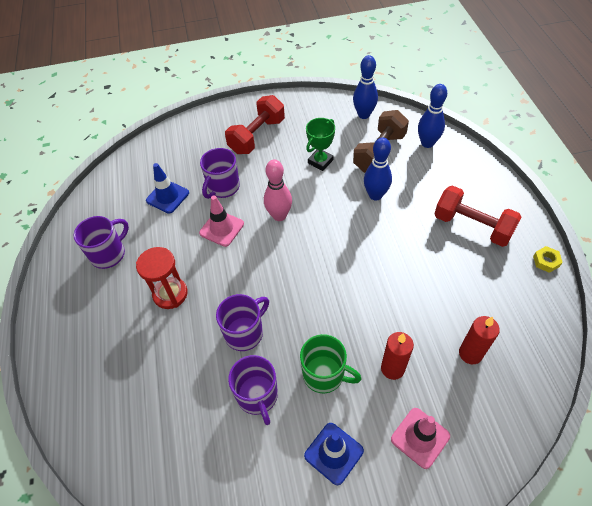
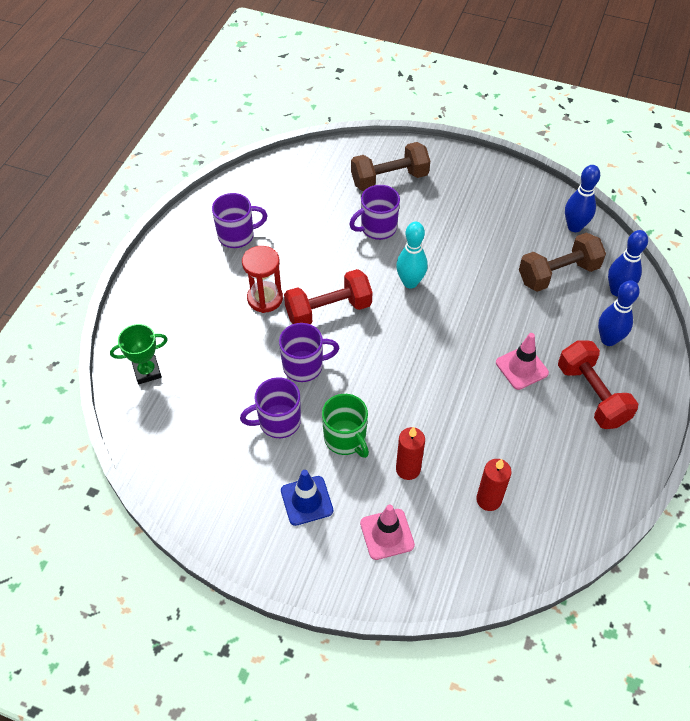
camera: 30 degrees right, 0 degrees up
blue traffic cone [146,163,189,214] -> none
pink traffic cone [199,196,244,247] -> pink traffic cone moved to [496,333,549,390]
red dumbbell [225,95,285,154] -> red dumbbell moved to [284,269,373,324]
purple mug [228,355,278,425] -> purple mug turned 60 degrees clockwise [240,377,301,438]
pink bowling pin [264,159,292,221] -> turquoise bowling pin [396,222,428,288]
green trophy [306,118,335,171] -> green trophy moved to [110,324,168,384]
blue bowling pin [364,138,392,201] -> blue bowling pin moved to [598,280,640,346]
yellow nut [533,246,563,273] -> none
none -> brown dumbbell [351,142,430,191]

